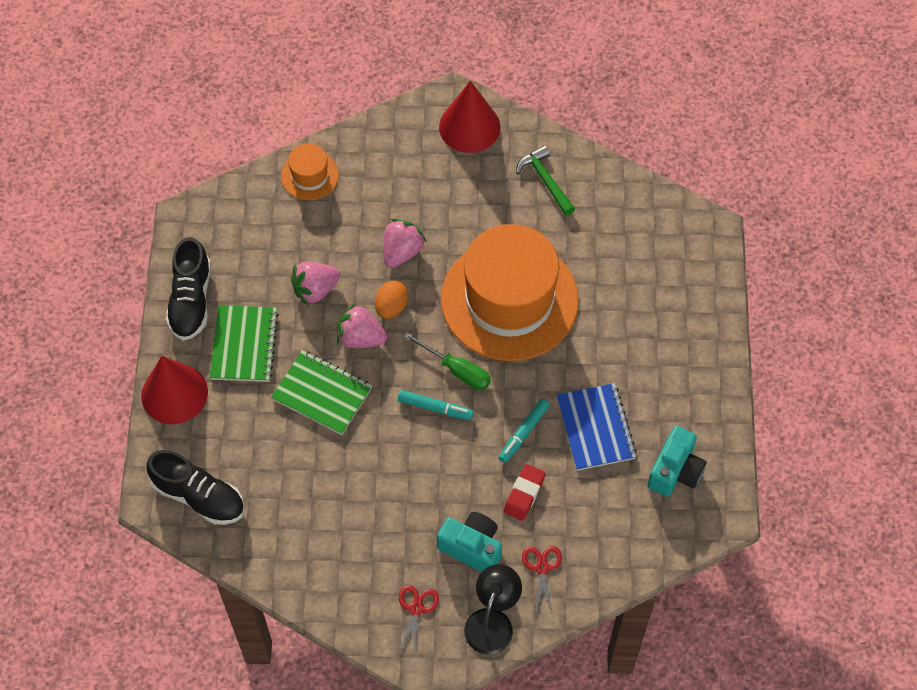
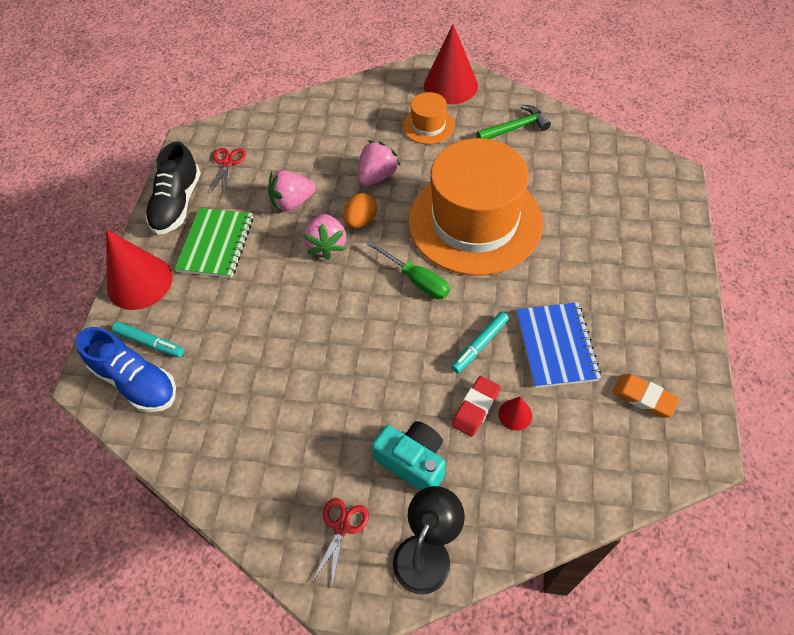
camera: 10 degrees right, 5 degrees down
black shoe [146,450,245,525] -> blue shoe [75,327,176,412]
green notebook [271,350,373,435] -> none
orange hat [281,143,339,200] -> orange hat moved to [403,92,455,144]
pink strawberry [337,303,387,348] -> pink strawberry turned 120 degrees counterclockwise [304,214,346,260]
turquoise marker [398,390,474,420] -> turquoise marker moved to [112,322,184,357]
green hammer [516,145,575,216] -> green hammer turned 90 degrees clockwise [476,105,551,139]
red scissors [522,546,562,614] -> red scissors moved to [211,148,246,194]
turquoise camera [647,426,707,497] -> orange eraser [612,374,680,417]
none -> red cone [498,397,532,431]

